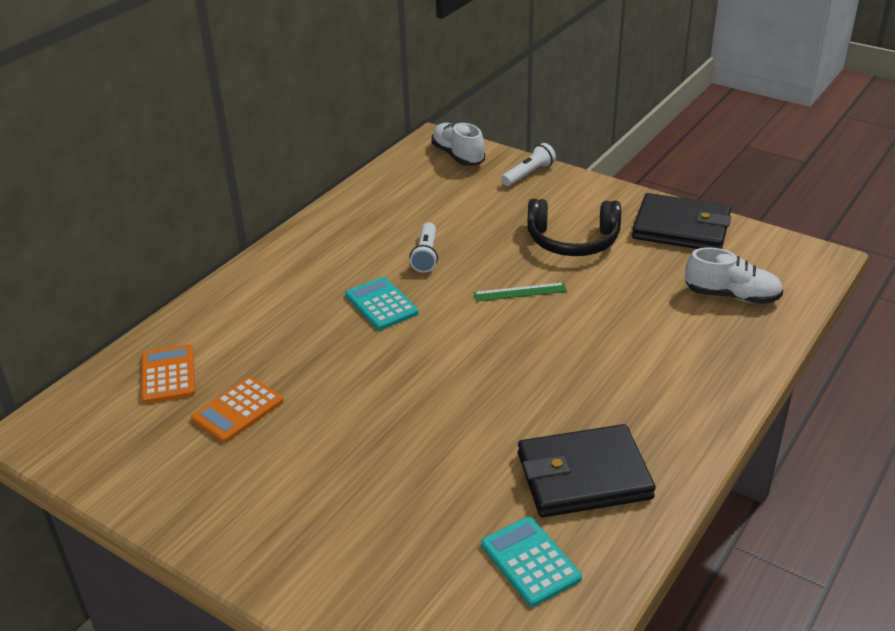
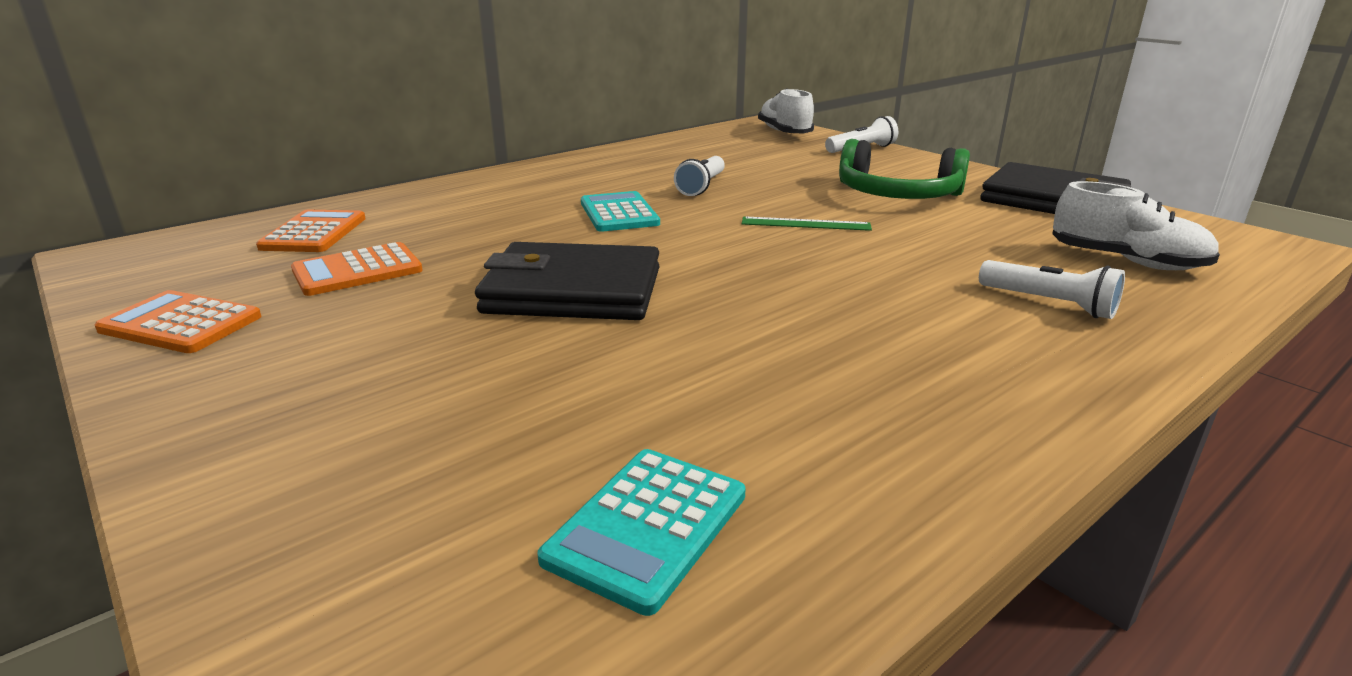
camera: 15 degrees right, 10 degrees down
turquoise calculator [481,517,582,607] -> turquoise calculator turned 135 degrees counterclockwise [537,449,746,616]
black wallet [518,424,656,518] -> black wallet moved to [475,242,660,320]
black headphones [527,199,621,256] -> green headphones [839,139,970,199]
none -> orange calculator [94,290,262,353]
none -> white flashlight [979,260,1125,319]

